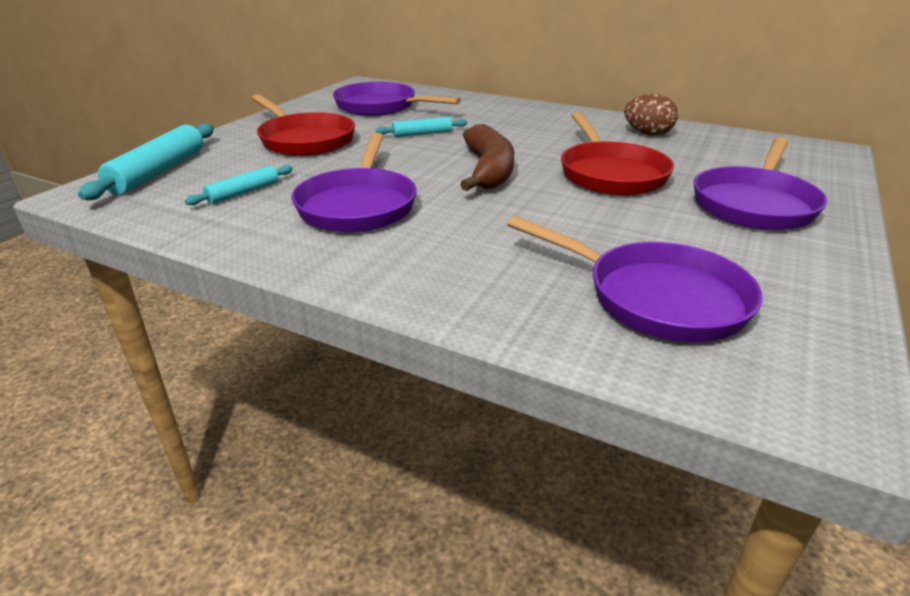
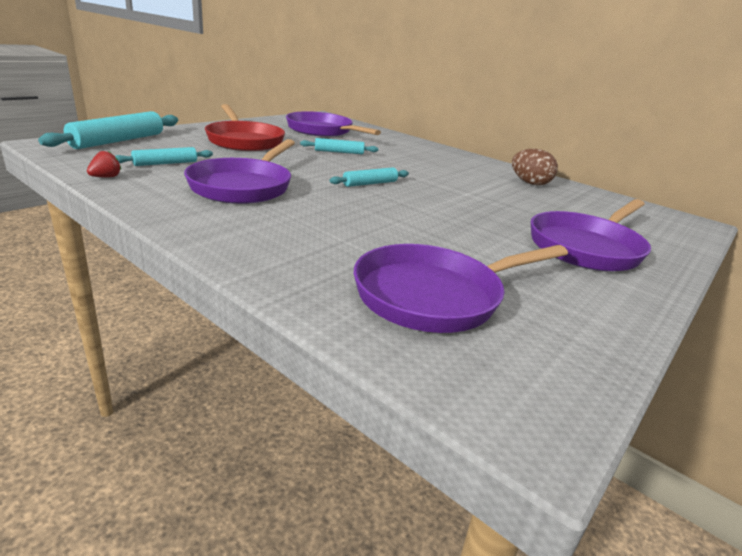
camera: 10 degrees right, 5 degrees down
brown banana [460,124,514,191] -> turquoise rolling pin [329,167,409,187]
purple pan [507,216,763,342] -> purple pan turned 105 degrees clockwise [354,244,568,333]
red pan [561,112,674,196] -> none
none -> red strawberry [87,151,121,177]

